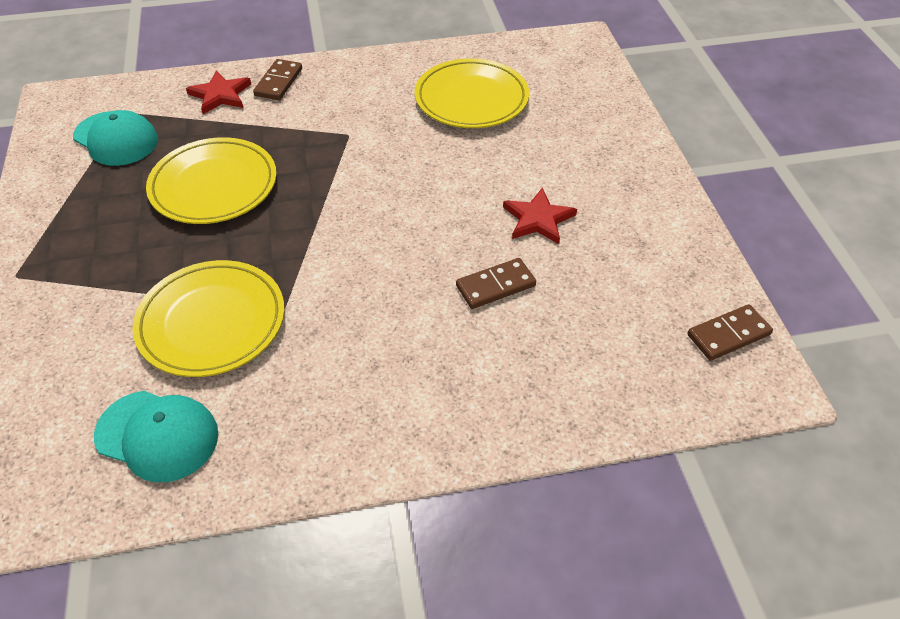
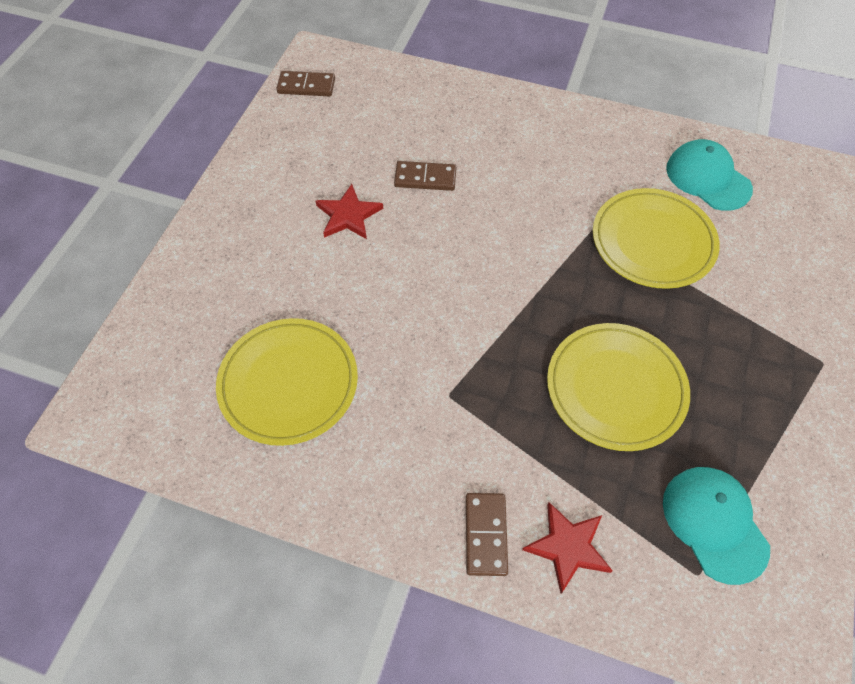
camera: 150 degrees left, 10 degrees up
brown domino [253,59,302,100] -> brown domino turned 45 degrees counterclockwise [466,493,508,576]

